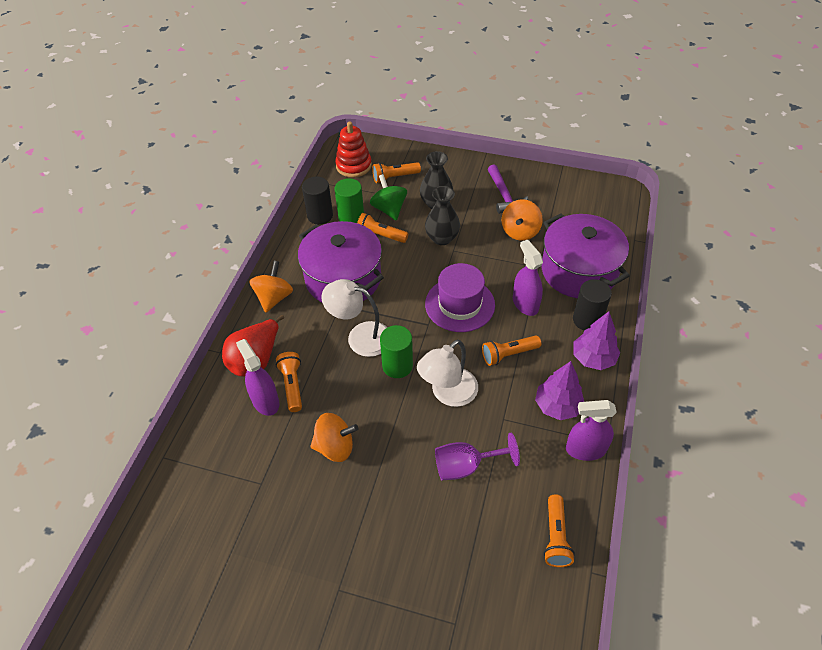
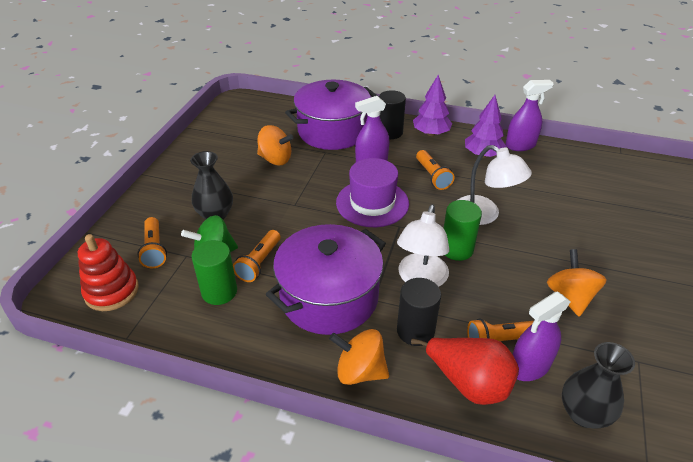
camera: 90 degrees left, 10 degrees down
black cylinder [302,177,333,225] -> black cylinder moved to [397,278,441,346]
black vase [425,186,460,245] -> black vase moved to [562,342,635,428]
purple goblet [435,433,520,480] -> none
purple hammer [488,164,528,214] -> none
orange flashlight [544,494,575,567] -> none
purple spray bottle [566,400,617,461] -> purple spray bottle turned 105 degrees counterclockwise [505,80,554,151]

